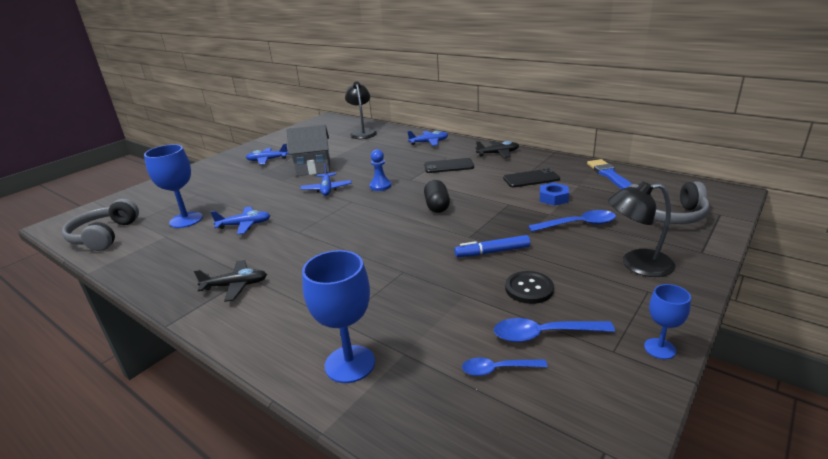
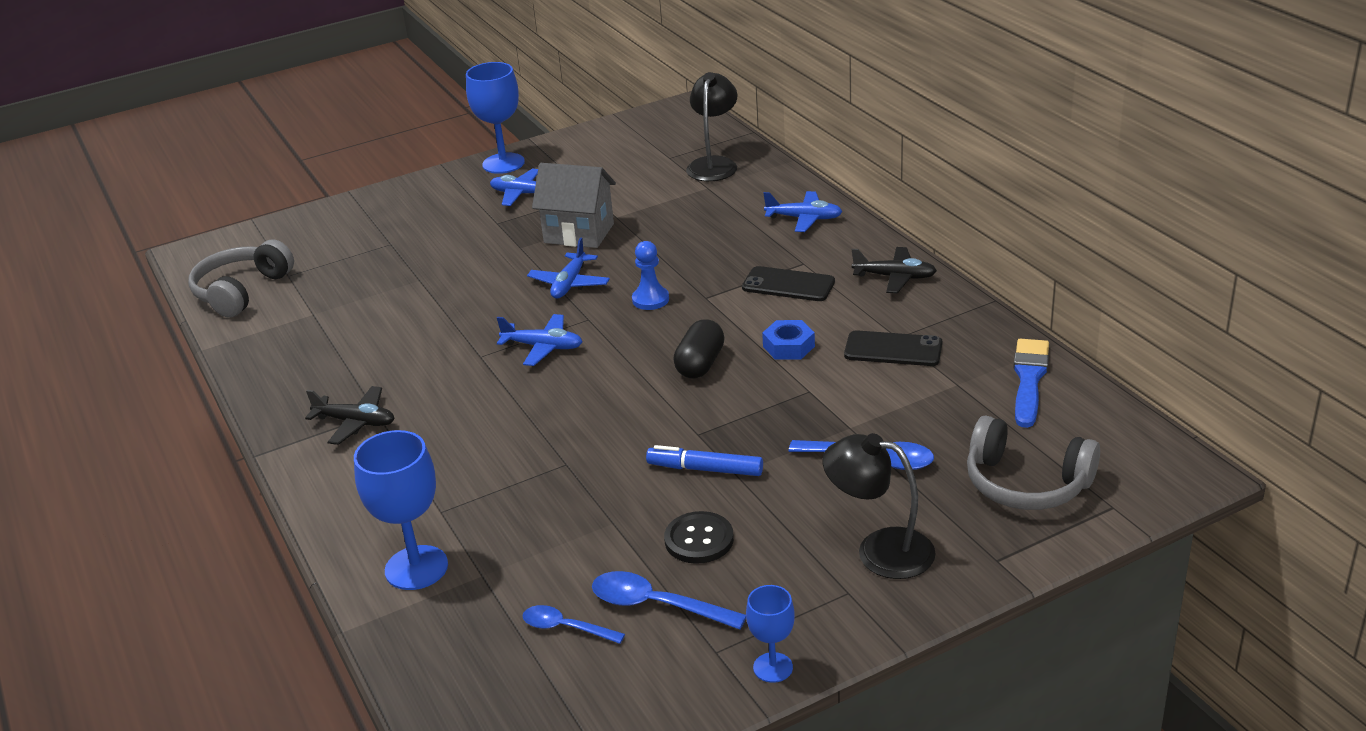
camera: 25 degrees right, 5 degrees up
blue goblet [144,144,203,228] -> blue goblet moved to [466,62,525,174]
blue plane [211,206,270,235] -> blue plane moved to [497,314,582,366]
blue nut [540,182,569,206] -> blue nut moved to [762,320,815,360]

